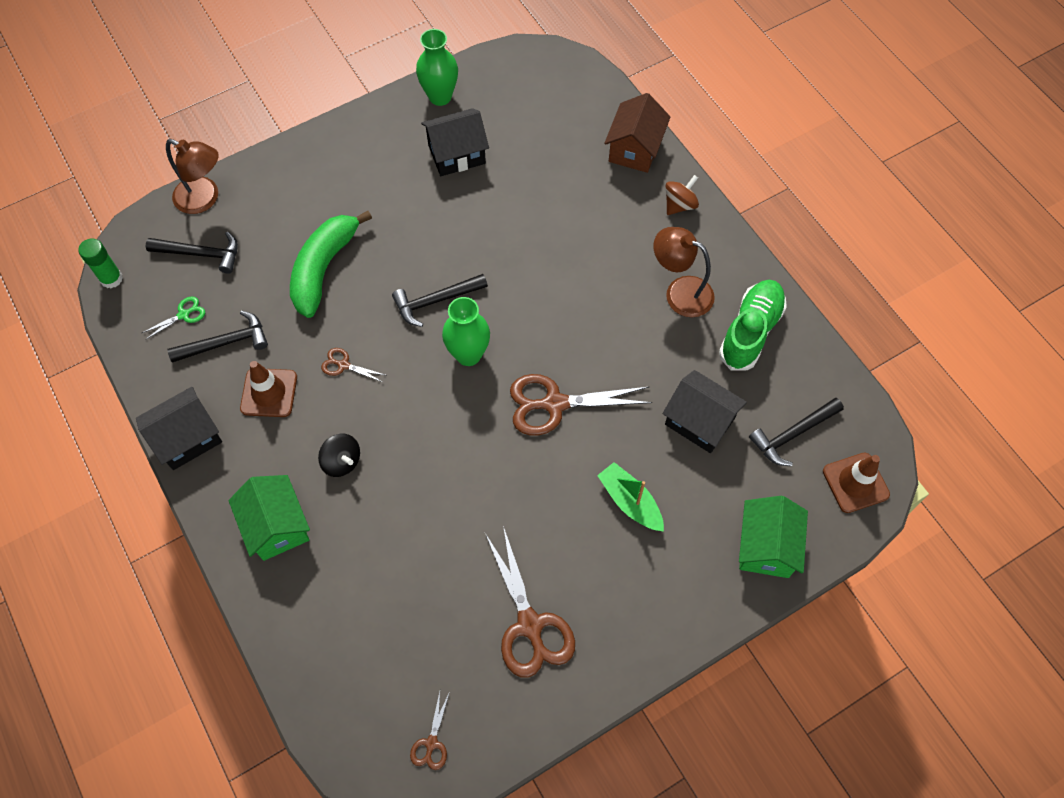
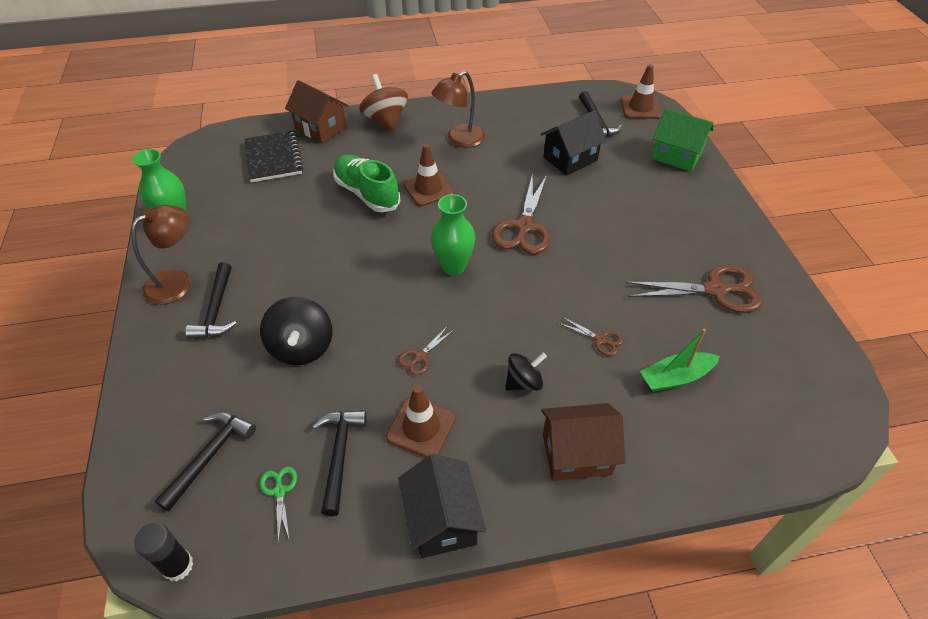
camera: 70 degrees left, 15 degrees down
green glue stick [78,238,123,289] -> black glue stick [134,523,194,581]
brown lamp [166,139,219,214] -> brown lamp moved to [131,205,191,305]
green house [228,475,310,561] -> brown house [541,403,625,481]
green banana [290,211,372,318] -> black spinning top [260,297,332,365]
black hammer [392,274,488,327] -> black hammer moved to [185,262,237,339]
brown scissors [410,692,449,770] -> brown scissors moved to [559,317,624,356]
black house [421,108,489,176] -> none
green boat [597,462,664,531] -> green boat moved to [640,329,720,392]
brown spinning top [665,175,699,215] -> brown spinning top [359,74,408,132], size x1.57
green shoe [719,280,787,371] -> green shoe moved to [333,155,401,212]
none -> black notebook [244,131,303,182]
none -> brown traffic cone [403,144,454,206]

